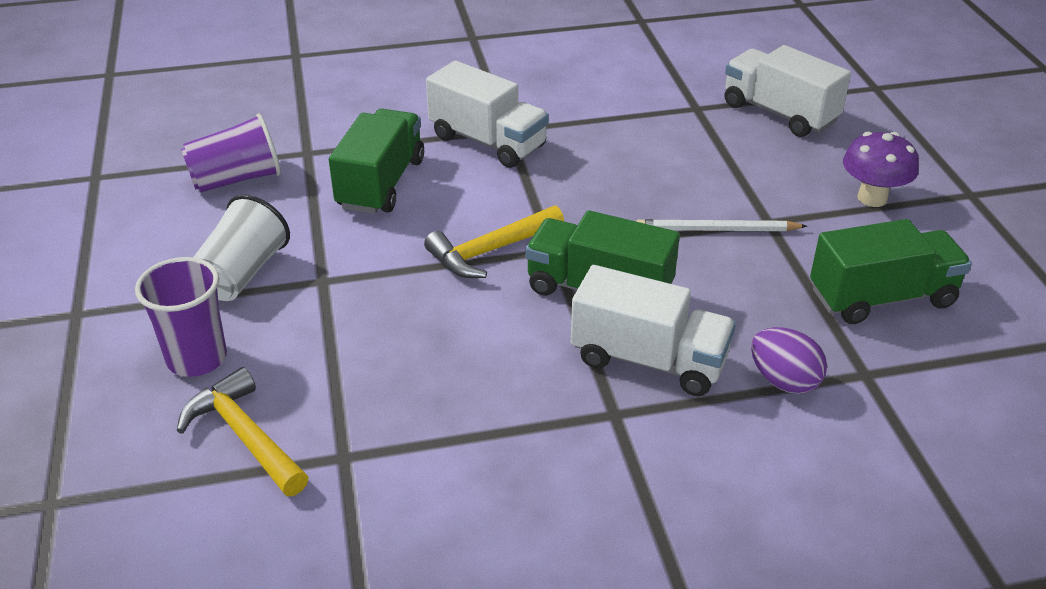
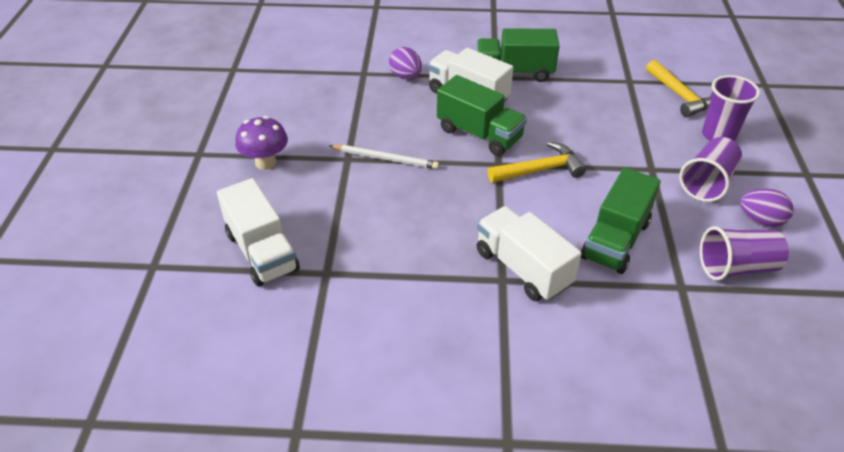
camera: 165 degrees left, 5 degrees up
white cup [194,195,290,301] -> purple cup [679,137,742,202]
green truck [810,219,972,324] -> green truck moved to [476,28,560,82]
none -> purple egg [740,188,794,227]

